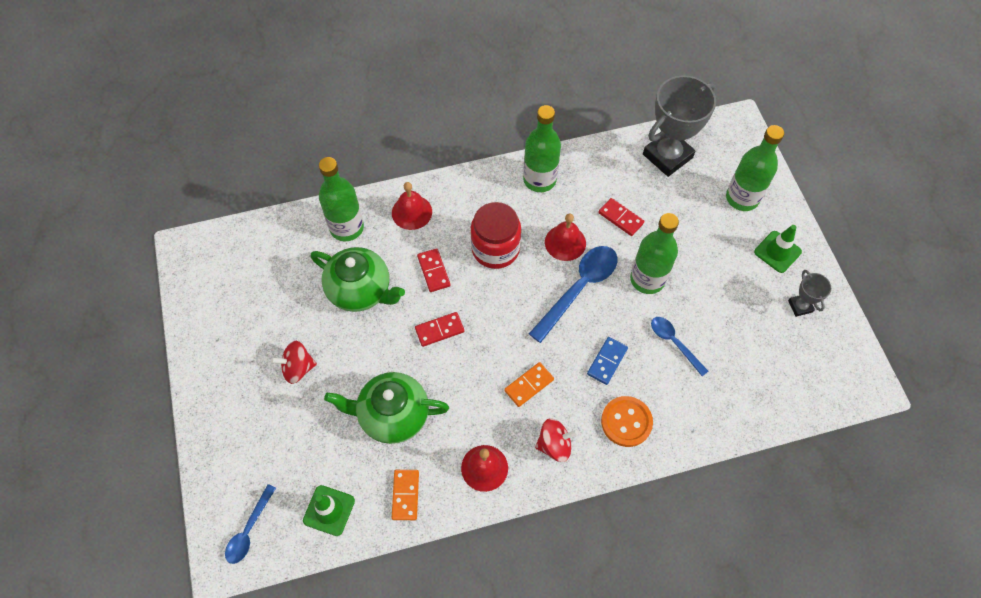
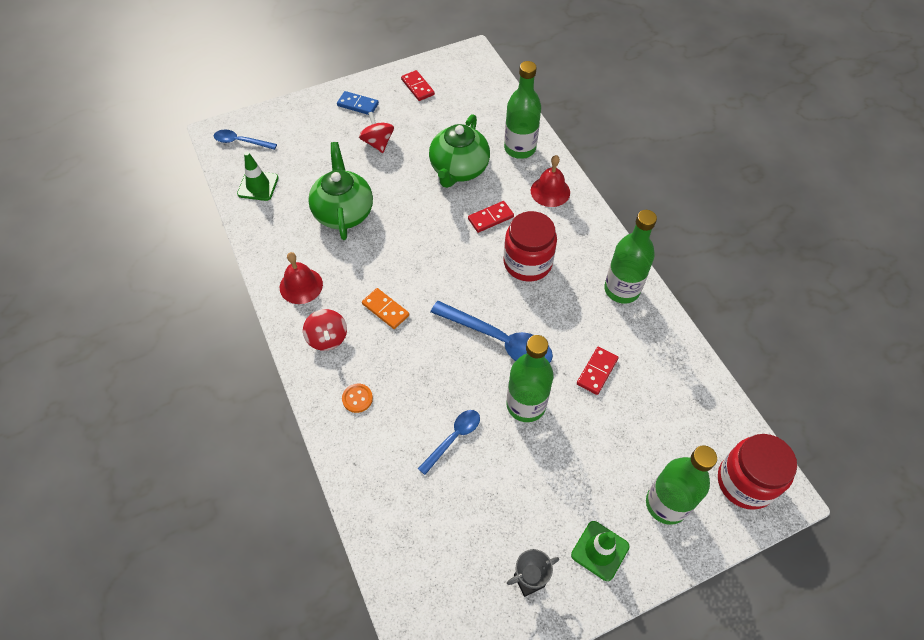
camera: 80 degrees right, 5 degrees down
orange domino [392,470,419,520] -> none
red domino [415,312,464,347] -> red domino moved to [401,70,435,101]
red bell [545,213,586,261] -> none
blue domino [587,337,628,385] -> blue domino moved to [337,91,379,115]
orange button [601,396,653,447] -> orange button [342,383,373,413], size x0.58
grey trophy [643,75,716,177] -> none
none -> red jar [718,434,797,510]

